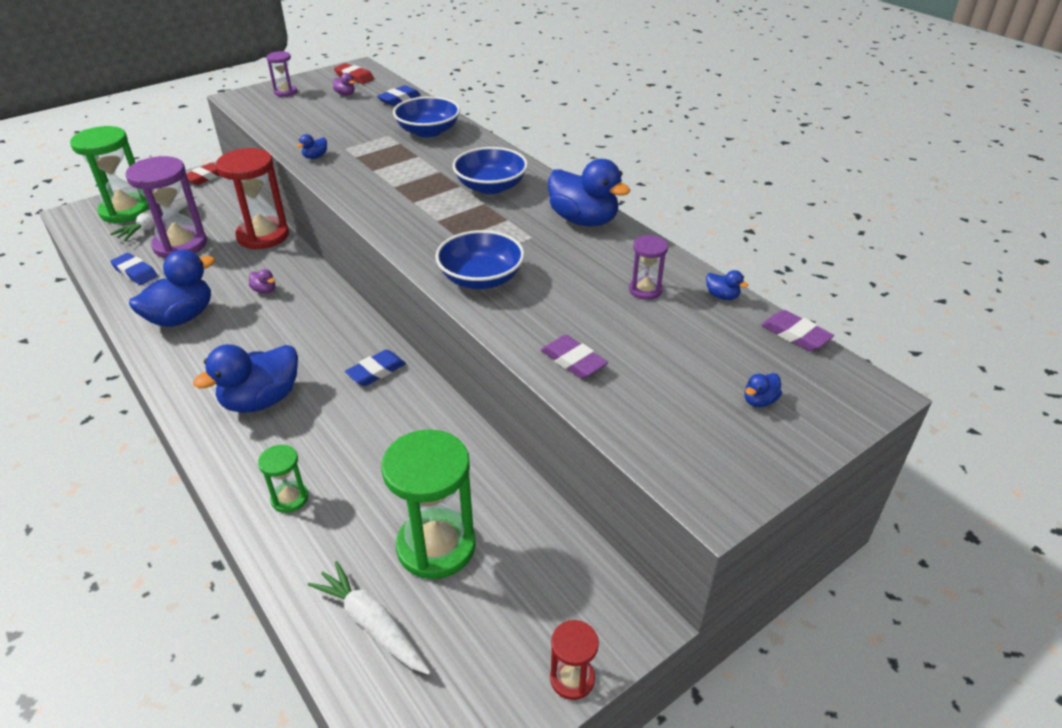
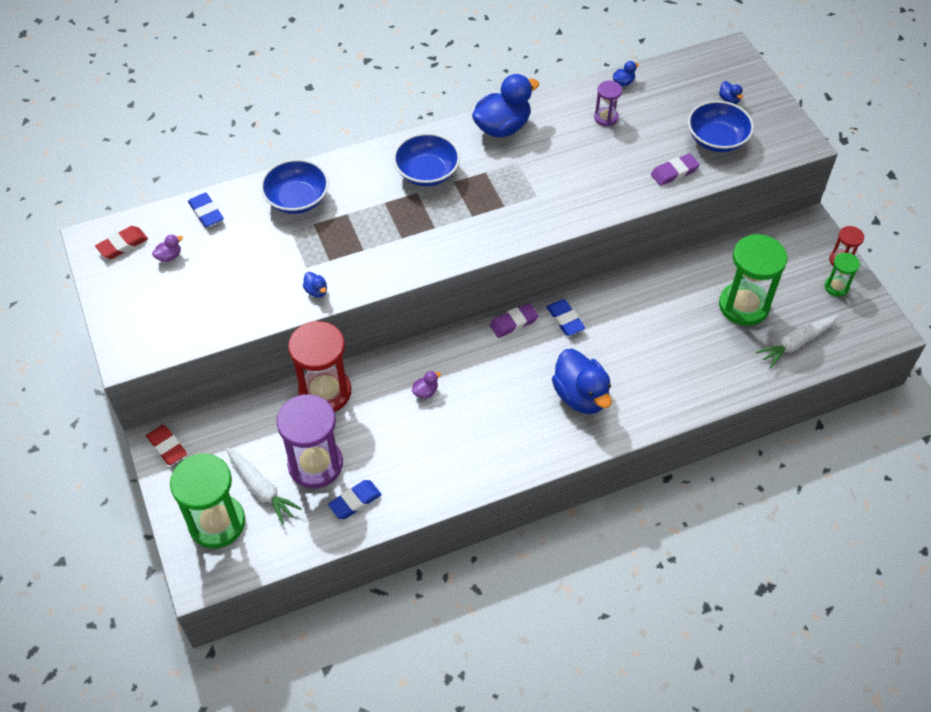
camera: 75 degrees left, 15 degrees up
blue duck [129,250,215,327] -> none
green hourglass [258,445,308,513] -> green hourglass moved to [824,253,860,297]
purple hourglass [266,51,297,97] -> none
blue bowl [435,230,525,289] -> blue bowl moved to [688,101,754,152]
purple eraser [761,310,834,351] -> purple eraser moved to [490,303,539,338]

